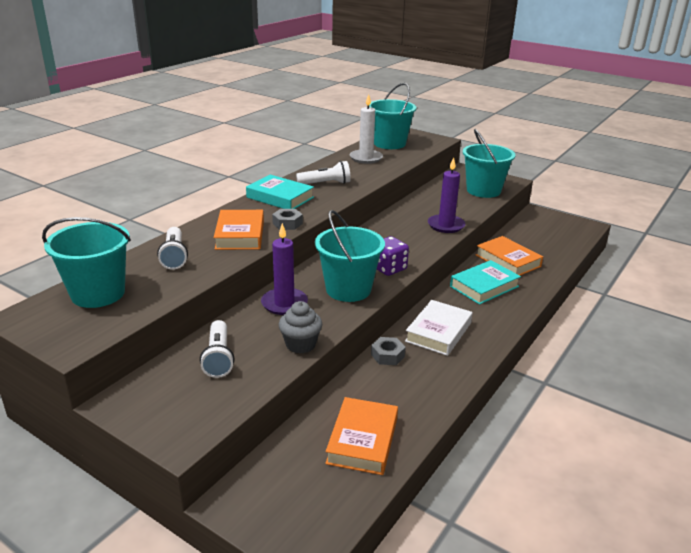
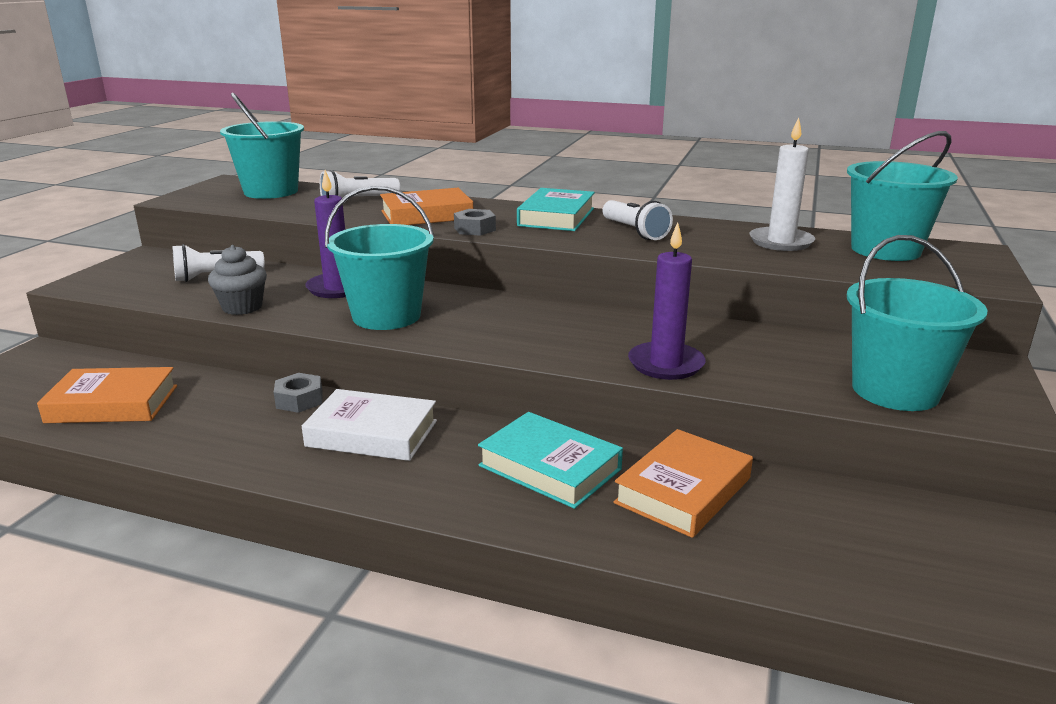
camera: 75 degrees right, 5 degrees down
purple dice [377,236,409,276] -> none

